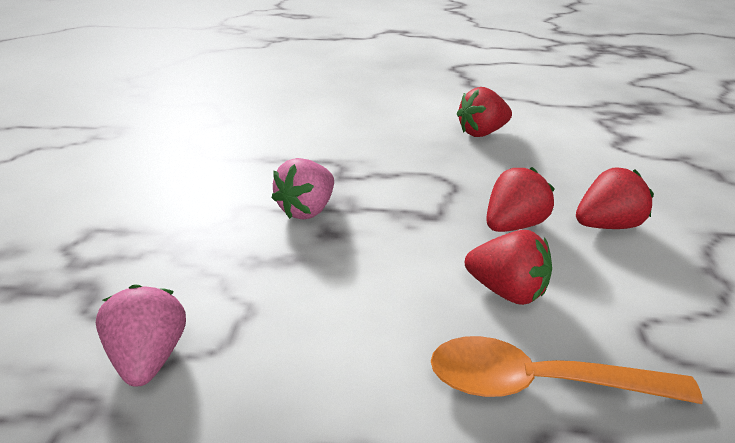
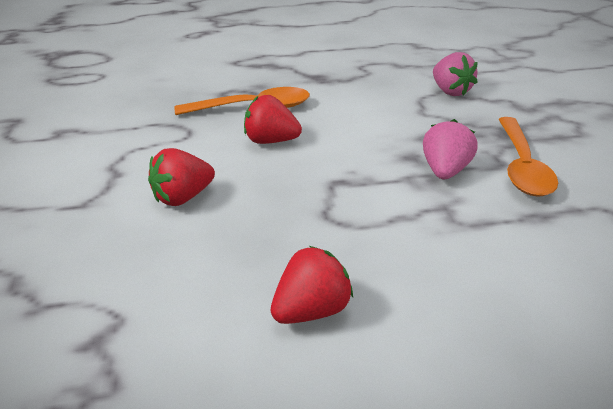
camera: 165 degrees right, 0 degrees up
red strawberry [486,167,554,232] -> none
none -> orange spoon [498,117,558,197]

